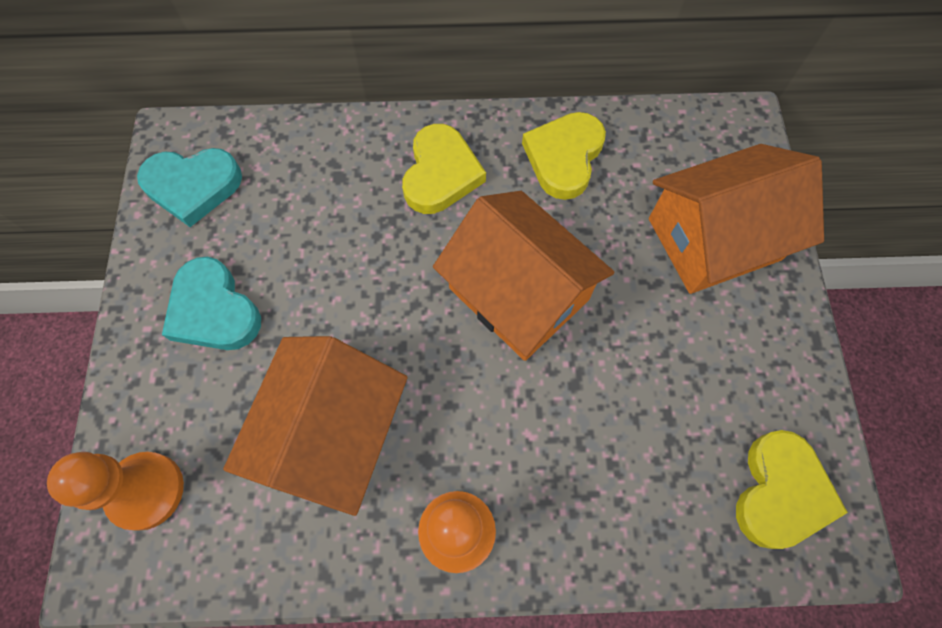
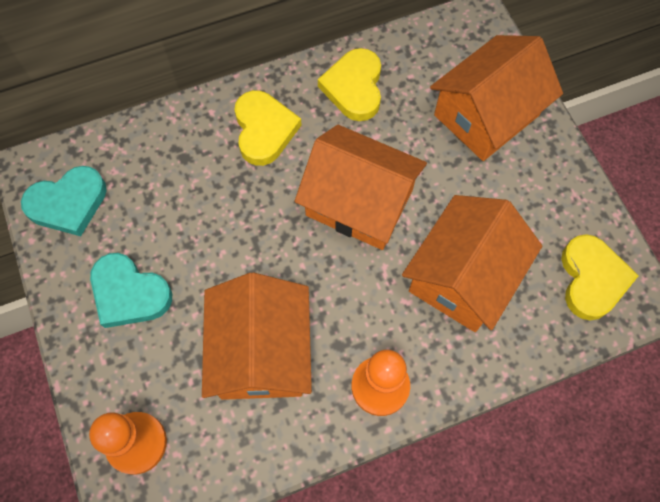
camera: 20 degrees left, 0 degrees up
none -> orange house [402,195,542,332]

